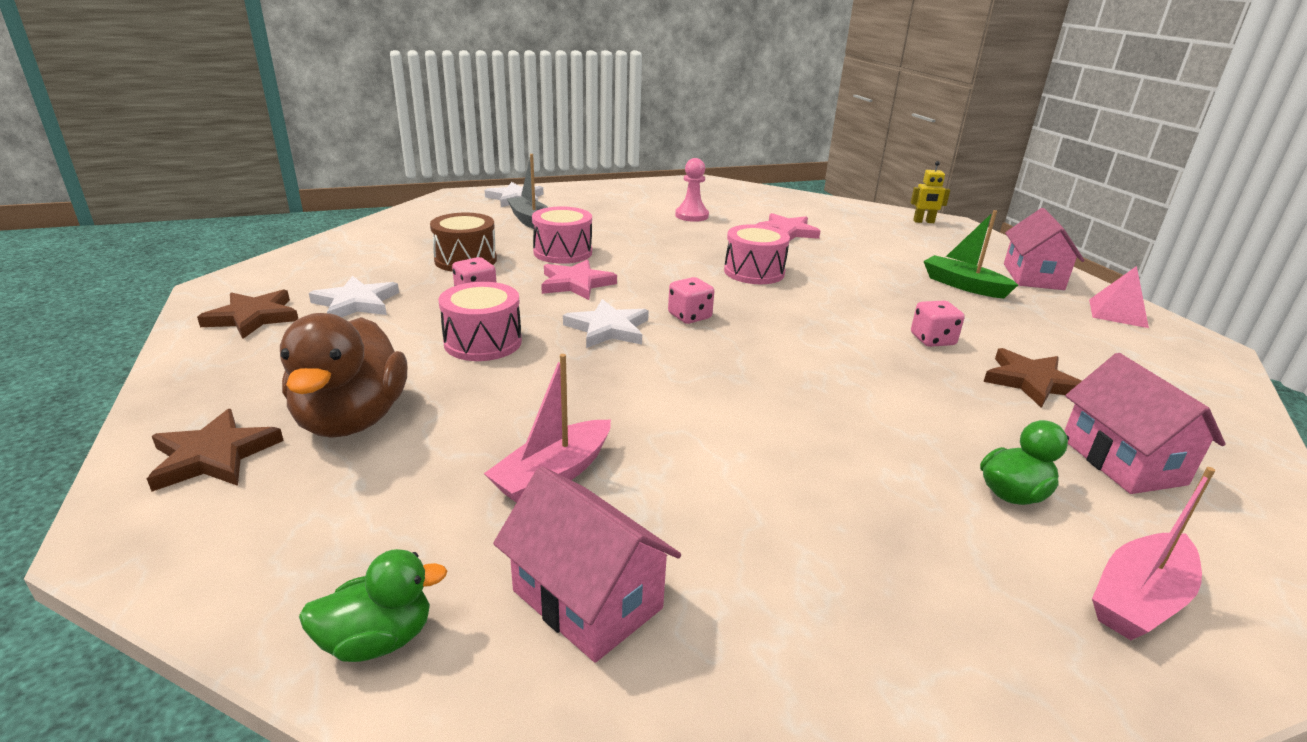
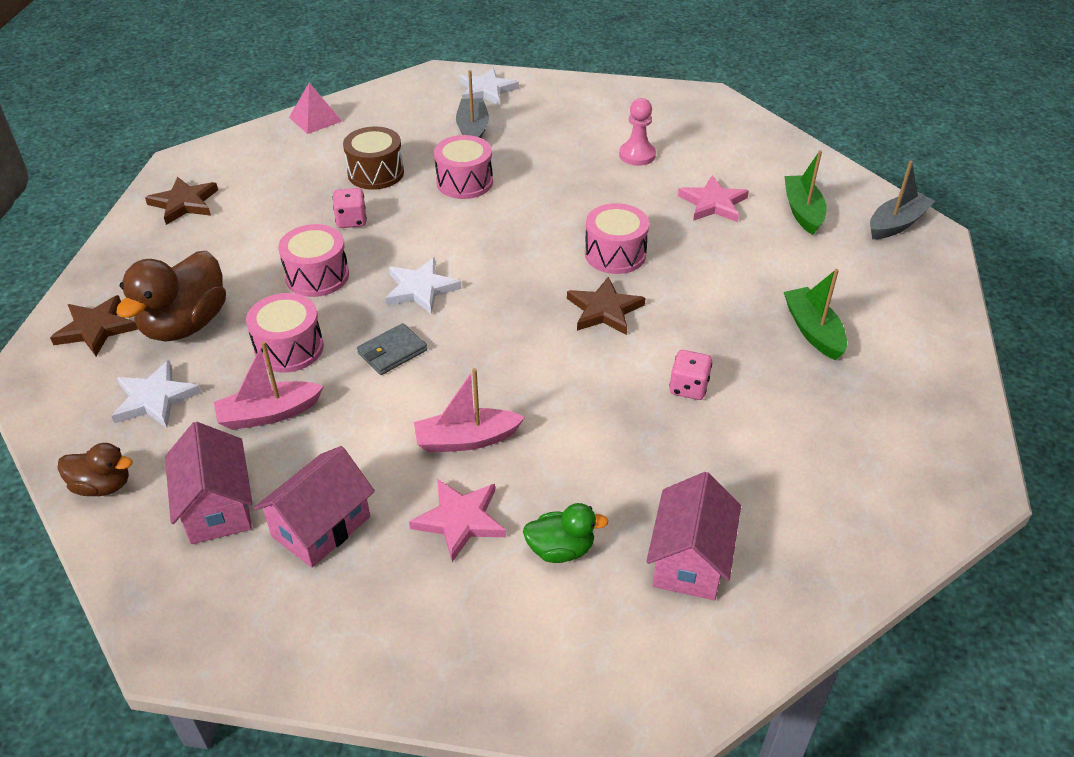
camera: 30 degrees right, 15 degrees up
green duck [299,549,447,662] -> brown duck [57,443,132,496]
white star [309,276,399,317] -> white star moved to [112,360,201,428]
pink star [541,259,617,300] -> pink star moved to [409,479,506,562]
pink dice [668,277,714,324] -> none
yellow robot [910,161,950,223] -> grey boat [870,161,935,239]
brown star [984,348,1082,408] -> brown star moved to [567,277,645,335]
pink house [1004,208,1085,290] -> pink house moved to [254,446,375,568]
pink pyramid [1089,266,1149,328] -> pink pyramid moved to [289,83,342,134]
pink boat [1092,467,1215,640] -> pink boat moved to [414,368,525,453]
none -> pink drum [246,293,324,373]
none -> grey wallet [357,323,427,375]
none -> green boat [784,150,827,235]

